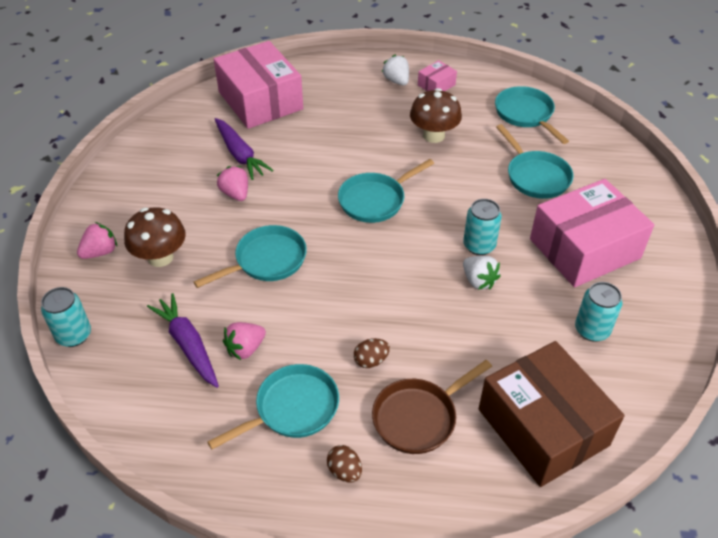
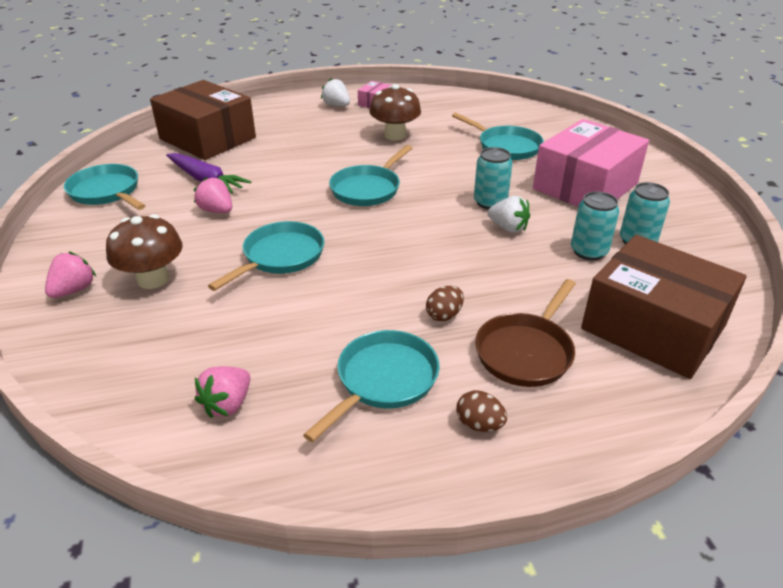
camera: 20 degrees left, 10 degrees down
turquoise can [41,287,91,347] -> turquoise can moved to [571,191,619,260]
purple carrot [147,293,219,388] -> none
pink box [214,41,303,129] -> brown box [150,80,256,160]
pink strawberry [223,322,266,360] -> pink strawberry moved to [195,366,250,418]
turquoise pan [495,86,569,144] -> turquoise pan moved to [64,164,146,210]

